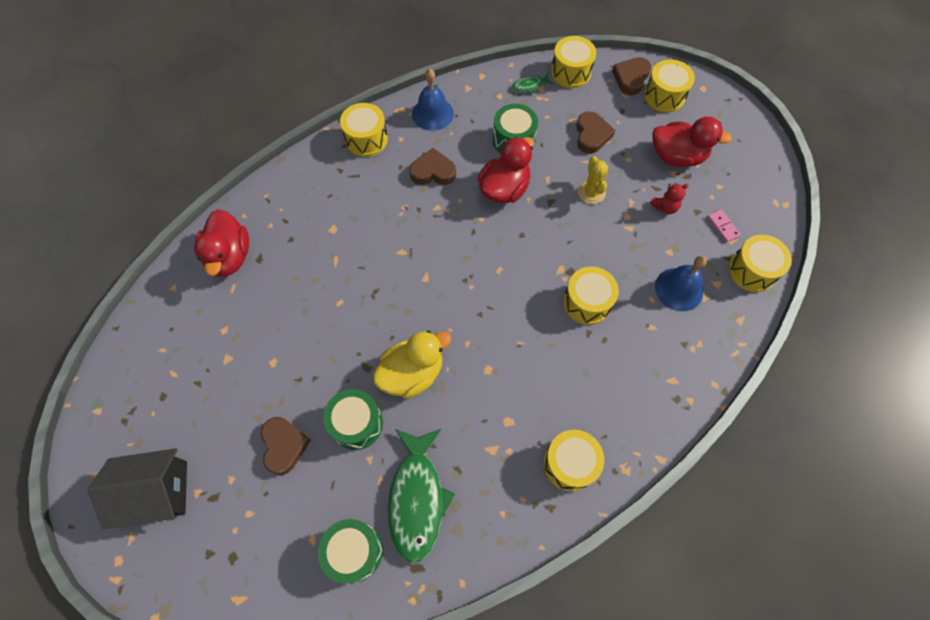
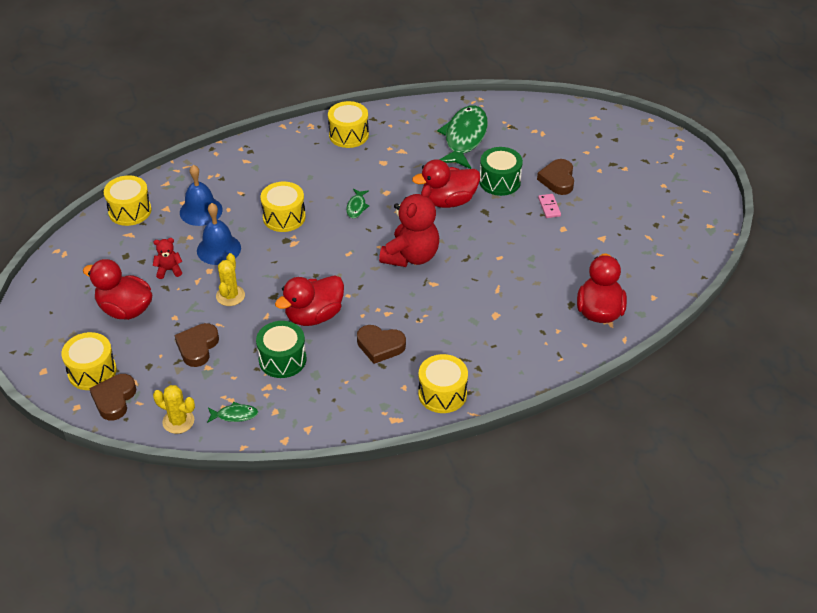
camera: 165 degrees left, 20 degrees down
black house [88,448,187,529] -> none
green drum [318,519,383,583] -> none
yellow duck [373,331,451,399] -> red duck [412,159,480,208]
blue bell [412,69,454,131] -> blue bell moved to [197,203,241,265]
yellow drum [551,36,596,88] -> yellow cactus [153,385,195,434]
brown heart [612,57,652,95] -> brown heart turned 150 degrees clockwise [89,374,136,421]
pink domino [707,209,741,243] -> pink domino moved to [538,194,561,218]
none -> green fish [346,189,370,218]
none -> red teddy bear [379,185,439,267]

